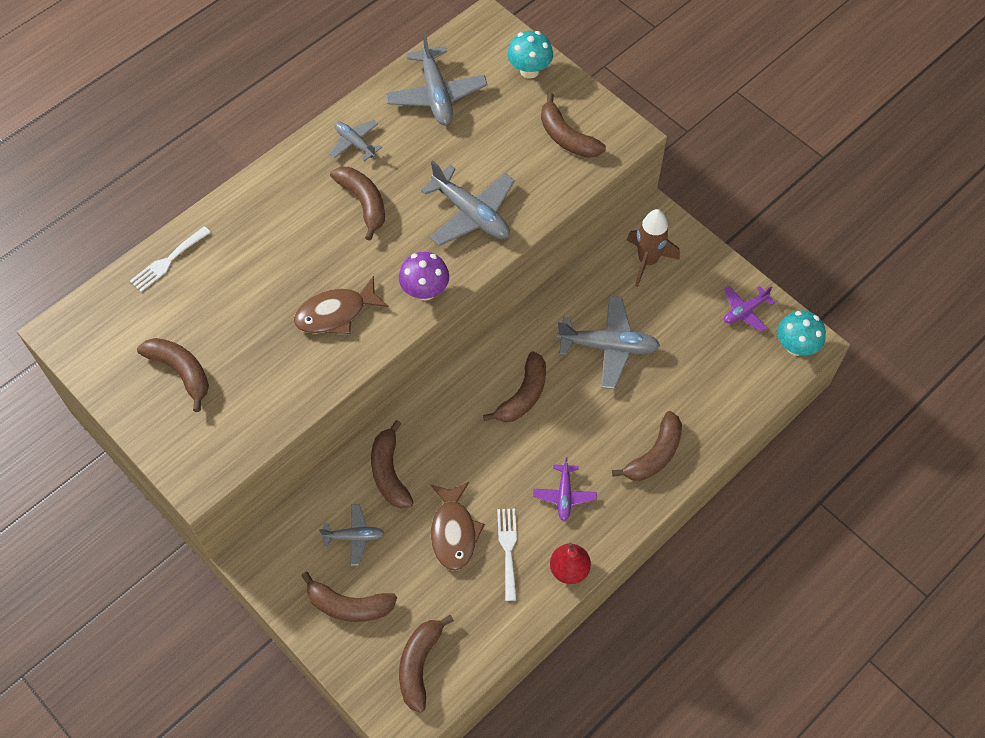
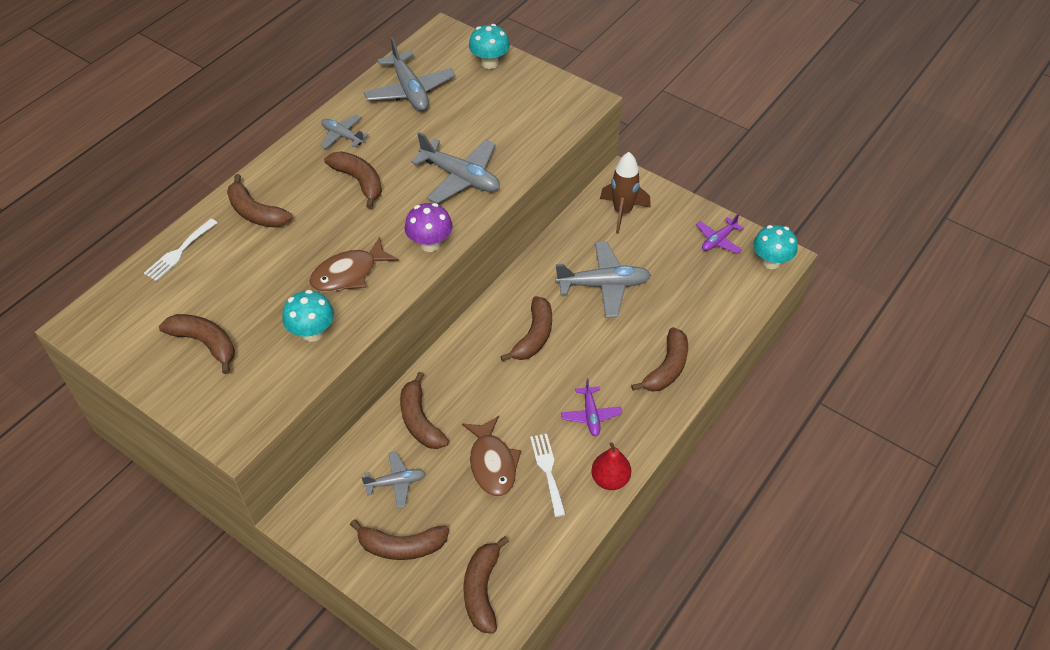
camera: 10 degrees left, 10 degrees down
brown banana [541,93,606,158] -> brown banana moved to [227,174,293,228]
none -> turquoise mushroom [282,290,334,342]

